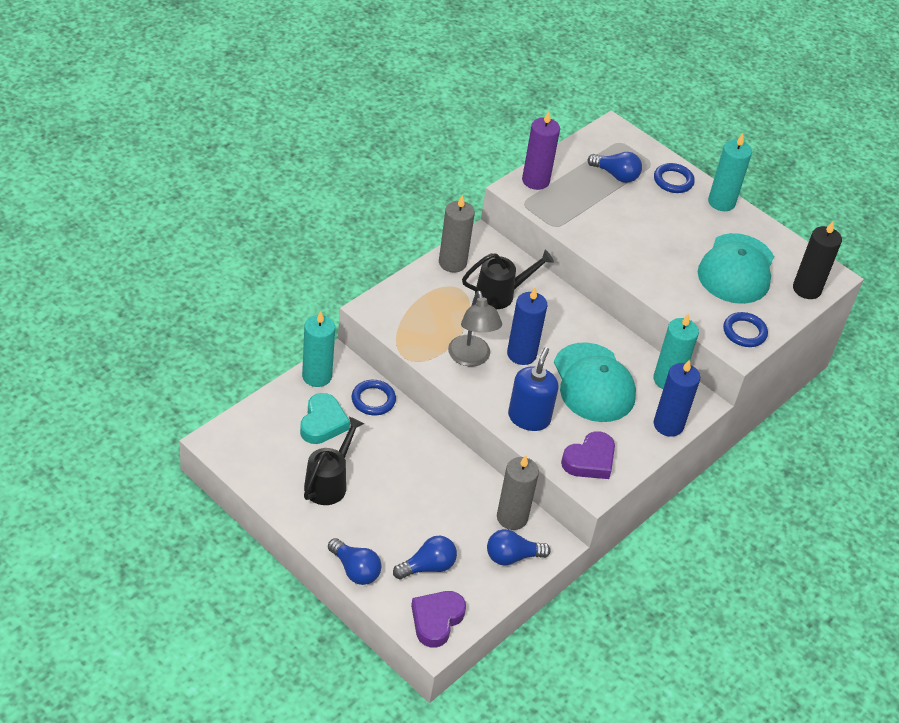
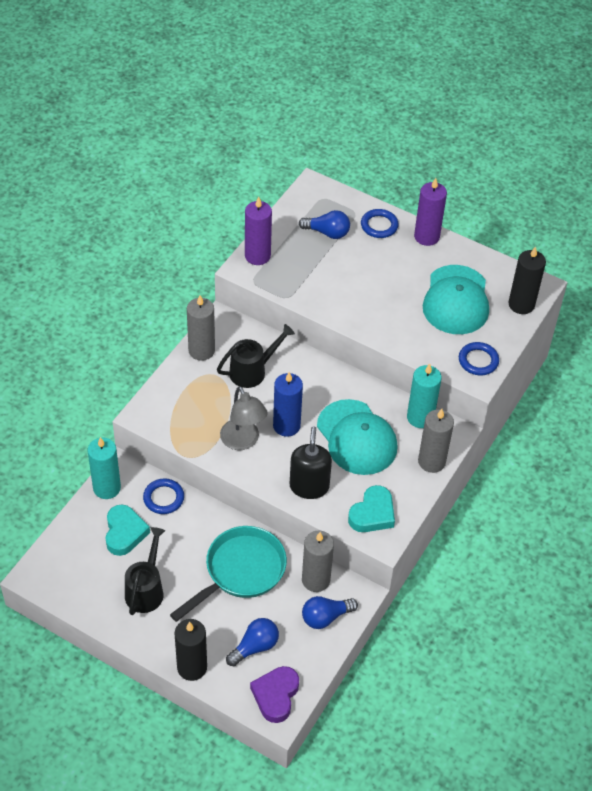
camera: 10 degrees left, 5 degrees up
blue light bulb [328,538,381,585] -> black candle [175,619,207,681]
blue soap dispenser [508,347,559,431] -> black soap dispenser [290,426,332,499]
purple heart [561,431,615,479] -> turquoise heart [348,485,395,532]
blue candle [654,359,700,437] -> grey candle [418,409,454,473]
turquoise candle [708,134,752,211] -> purple candle [414,178,447,246]
none -> turquoise pan [170,526,287,622]

